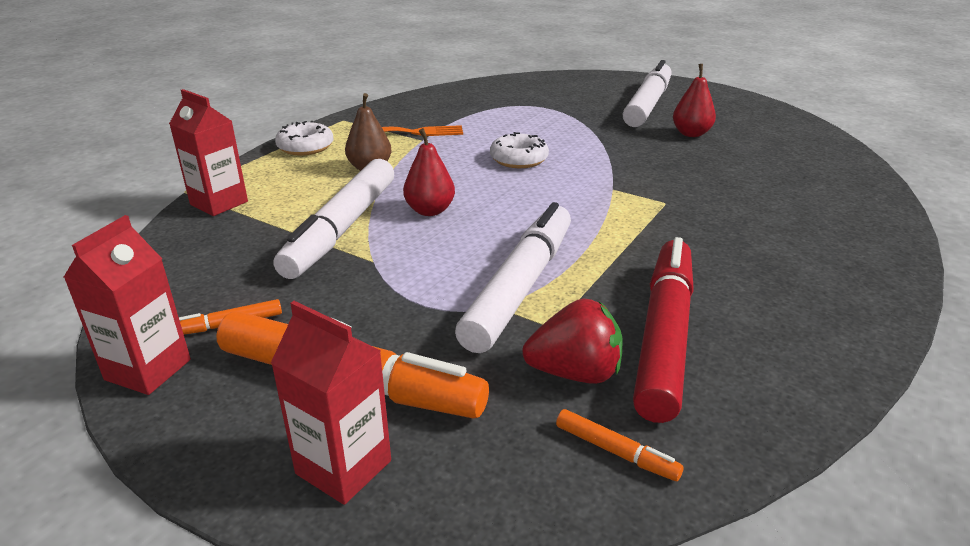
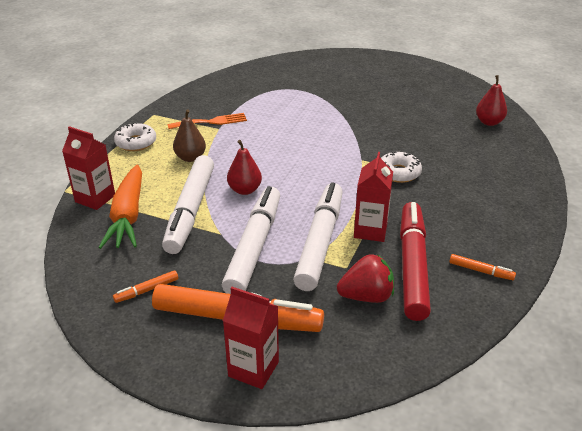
camera: 10 degrees left, 5 degrees up
red carton [64,215,191,395] -> red carton moved to [354,152,393,242]
white donut [490,132,549,168] -> white donut moved to [381,151,422,183]
orange marker [556,409,684,481] -> orange marker moved to [449,254,516,280]
white marker [623,60,672,127] -> white marker moved to [222,186,280,294]
red pear [673,64,716,137] -> red pear moved to [476,75,507,126]
none -> orange carrot [98,164,142,249]

